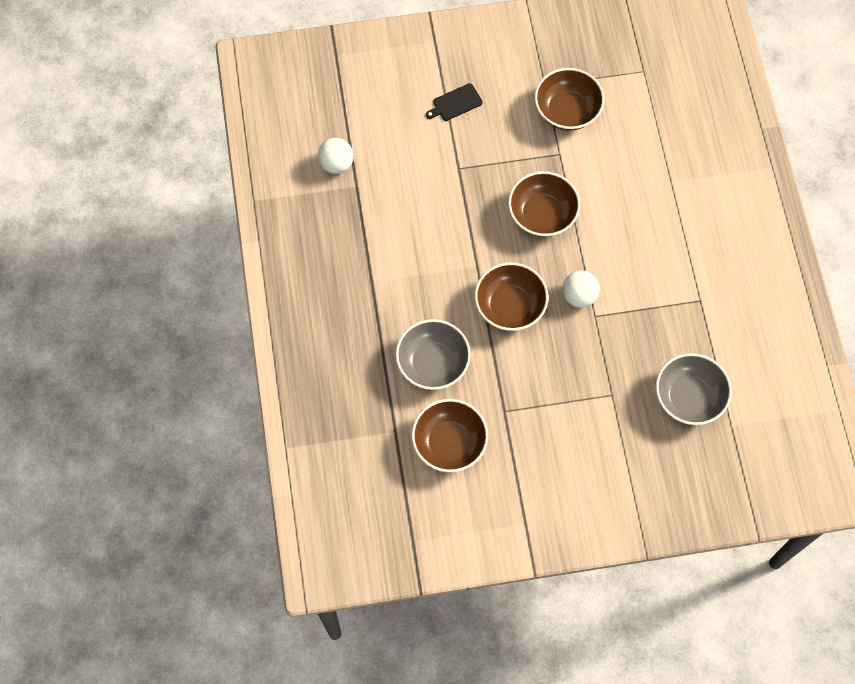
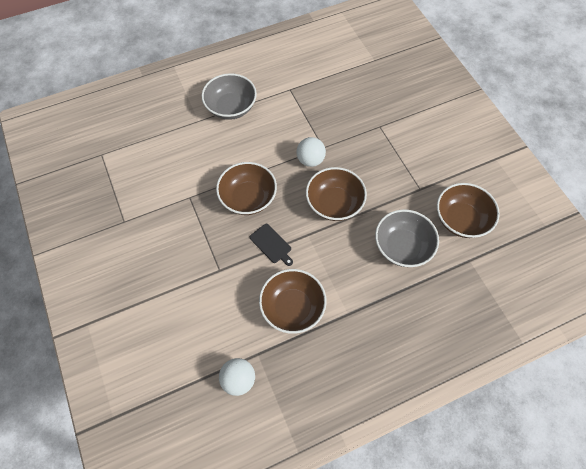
camera: 105 degrees left, 5 degrees down
black cutting board [426,83,483,121] -> black cutting board moved to [250,224,293,266]
brown bowl [535,68,604,131] -> brown bowl moved to [259,269,327,334]
grey bowl [656,353,732,425] -> grey bowl moved to [201,73,257,120]

